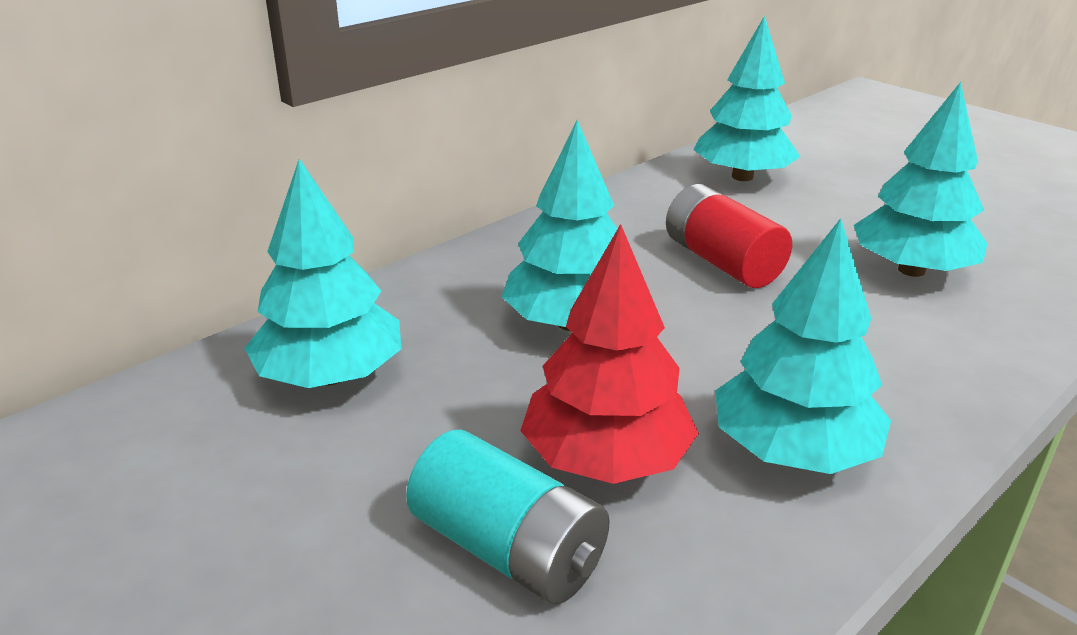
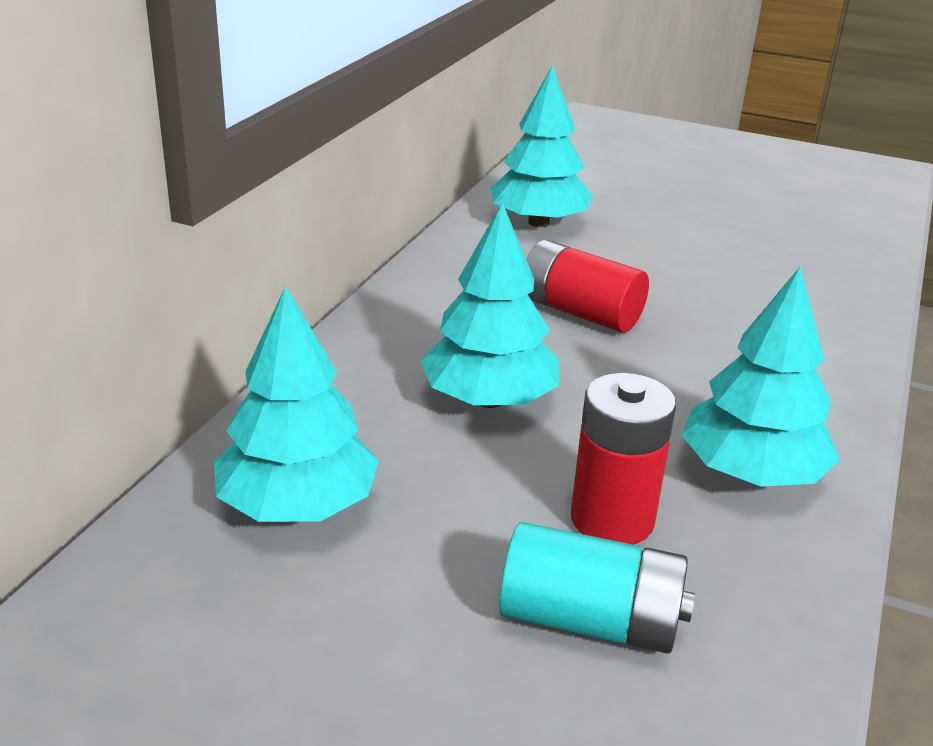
camera: 25 degrees left, 0 degrees up
red tree [520,224,699,484] -> red battery [571,373,676,545]
turquoise tree [854,82,988,277] -> none

